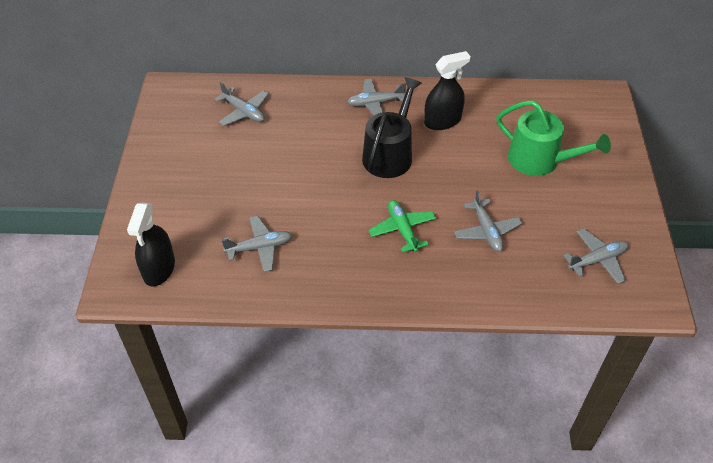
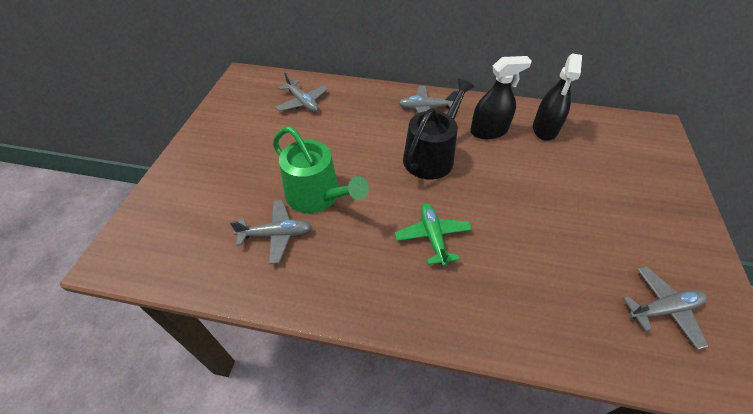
camera: 10 degrees right, 0 degrees up
black spray bottle [127,203,175,286] -> black spray bottle moved to [533,53,582,141]
grey plane [454,190,522,252] -> none
green watering can [496,100,611,176] -> green watering can moved to [273,127,369,213]

